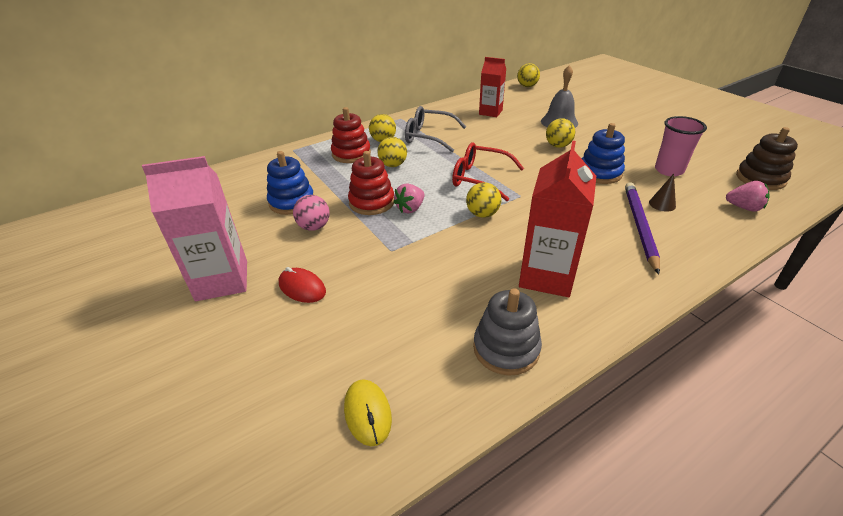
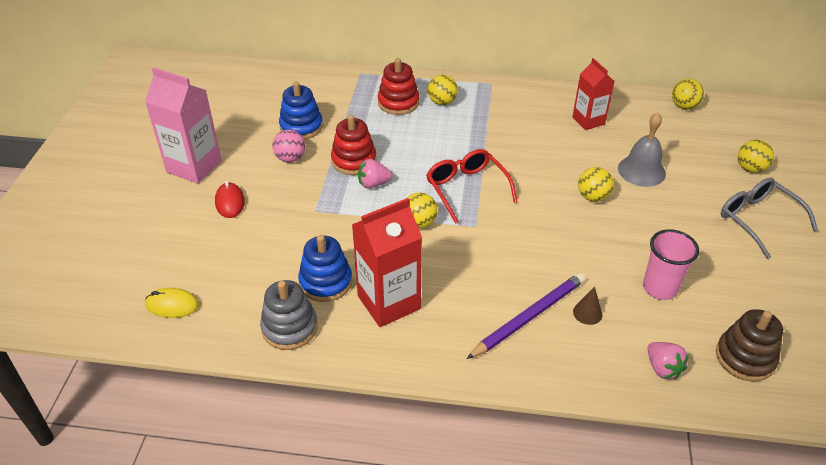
camera: 40 degrees right, 5 degrees up
yellow mouse [344,379,392,446] -> yellow mouse turned 75 degrees clockwise [145,288,199,318]
yellow ball [377,137,407,167] -> yellow ball moved to [738,140,774,173]
grey glasses [405,106,466,152] -> grey glasses moved to [721,178,818,259]
blue stacking toy [582,123,625,184] -> blue stacking toy moved to [298,235,352,302]

